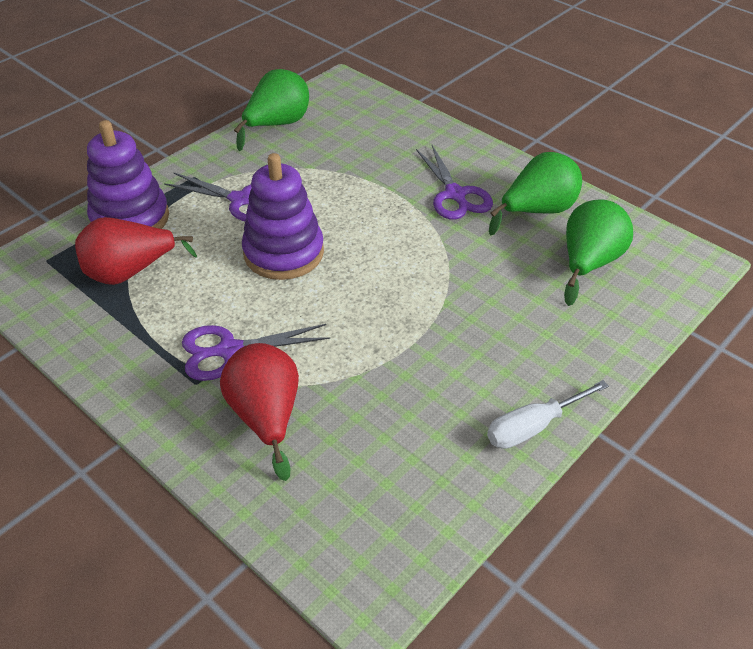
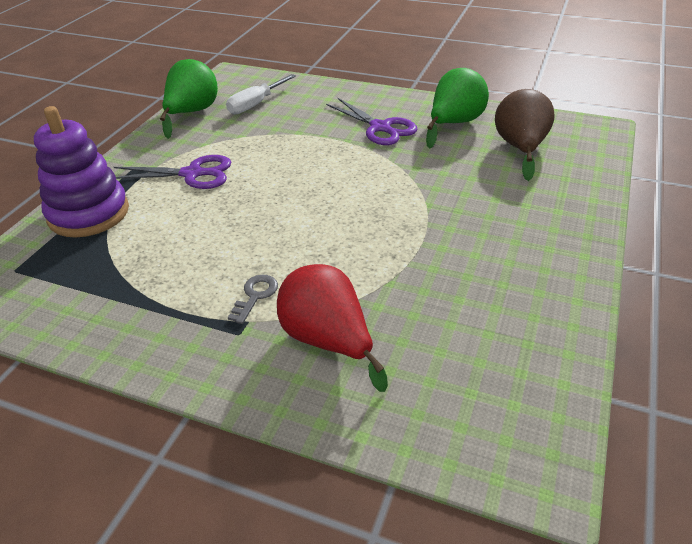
camera: 20 degrees left, 5 degrees down
red pear [75,217,197,285] -> none
purple scissors [182,324,330,381] -> grey key [228,275,278,324]
purple stacking toy [242,153,324,280] -> none
white screwdriver [487,380,609,449] -> white screwdriver moved to [226,74,296,115]
green pear [564,199,633,306] -> brown pear [495,89,555,181]

